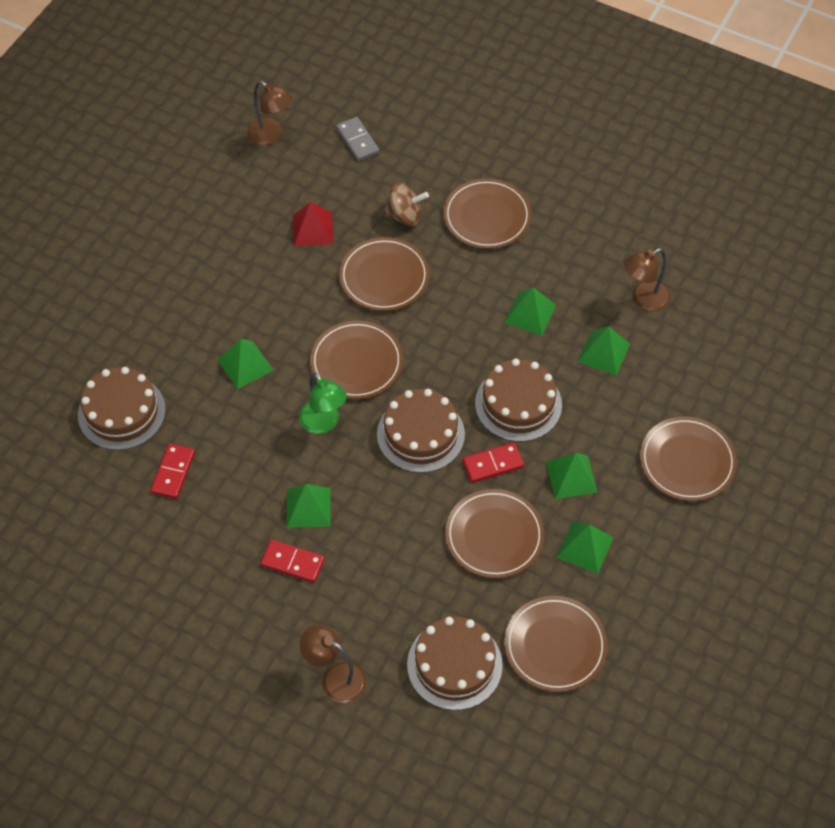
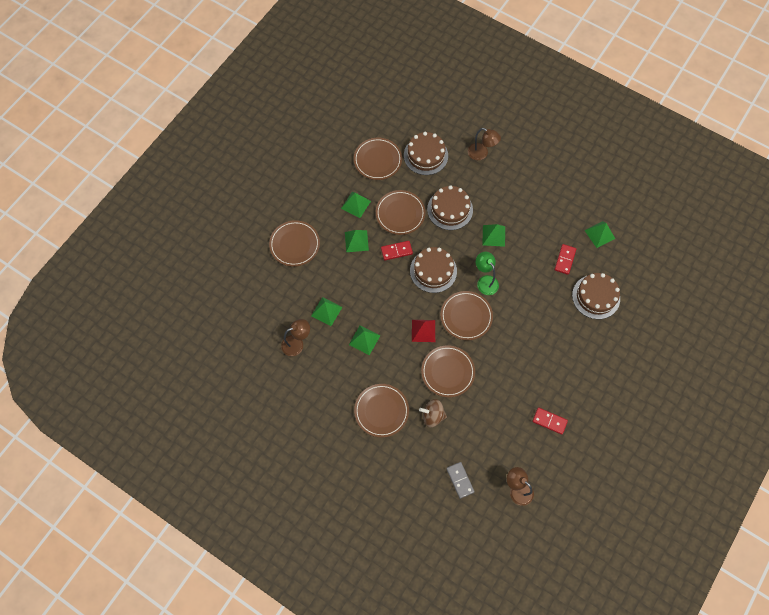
camera: 175 degrees left, 10 degrees up
green pyramid [217,339,273,389] -> green pyramid moved to [584,221,615,248]
red domino [261,540,325,583] -> red domino moved to [532,408,568,435]
red pyramid [293,202,333,246] -> red pyramid moved to [412,320,435,342]
brown cake [475,358,562,442] -> brown cake moved to [427,185,473,230]

